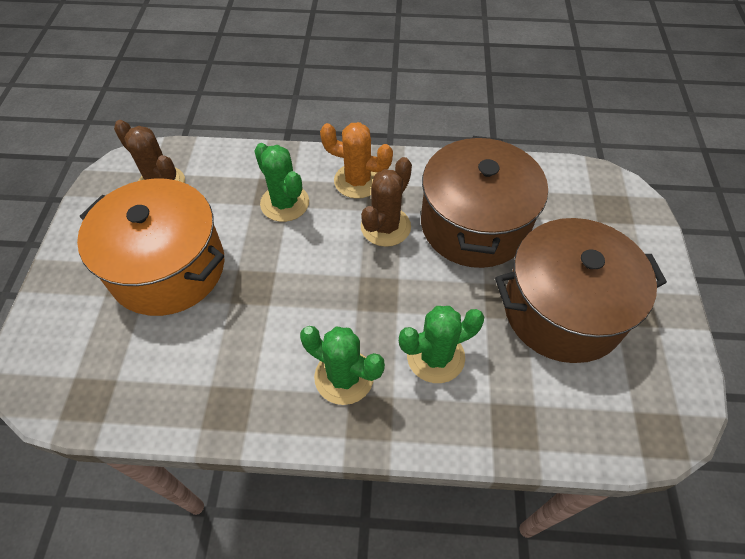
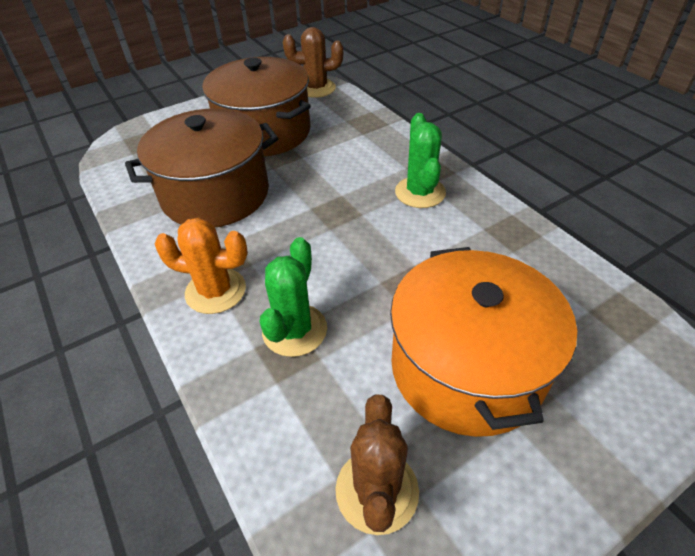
camera: 125 degrees left, 10 degrees down
orange cactus [320,122,393,199] -> orange cactus turned 60 degrees counterclockwise [155,217,248,314]
brown cactus [361,157,412,247] -> brown cactus moved to [283,27,343,98]
green cactus [399,306,484,383] -> none

